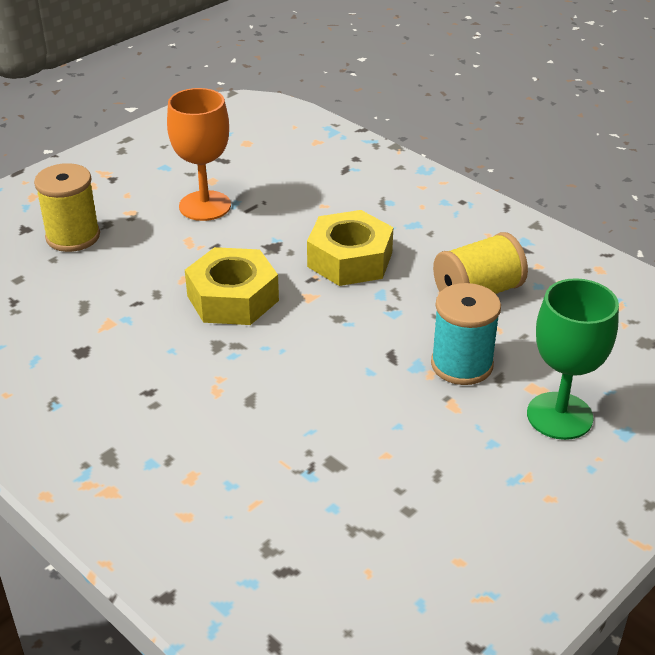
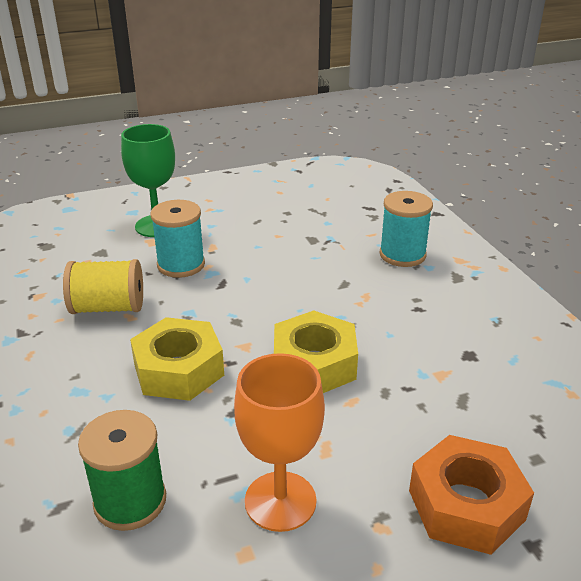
camera: 155 degrees left, 5 degrees down
yellow spool [34,163,100,252] -> orange nut [409,435,534,555]
none -> green spool [78,410,166,531]
none -> turquoise spool [379,191,433,267]

